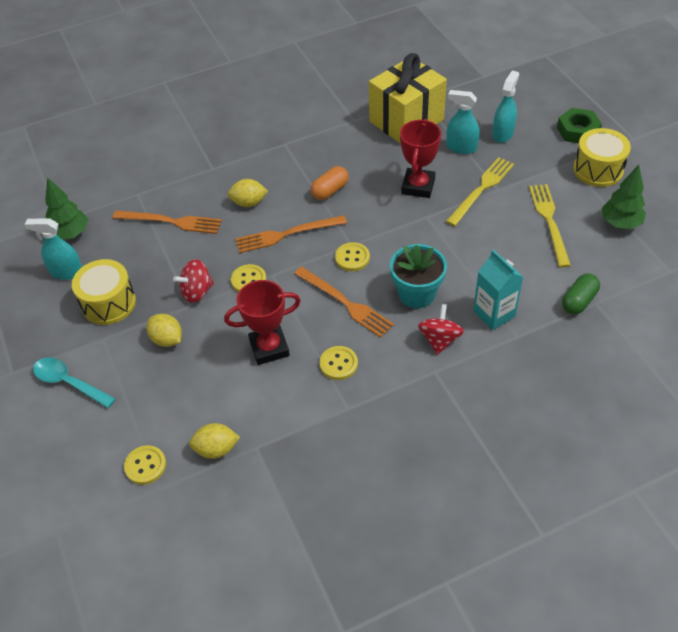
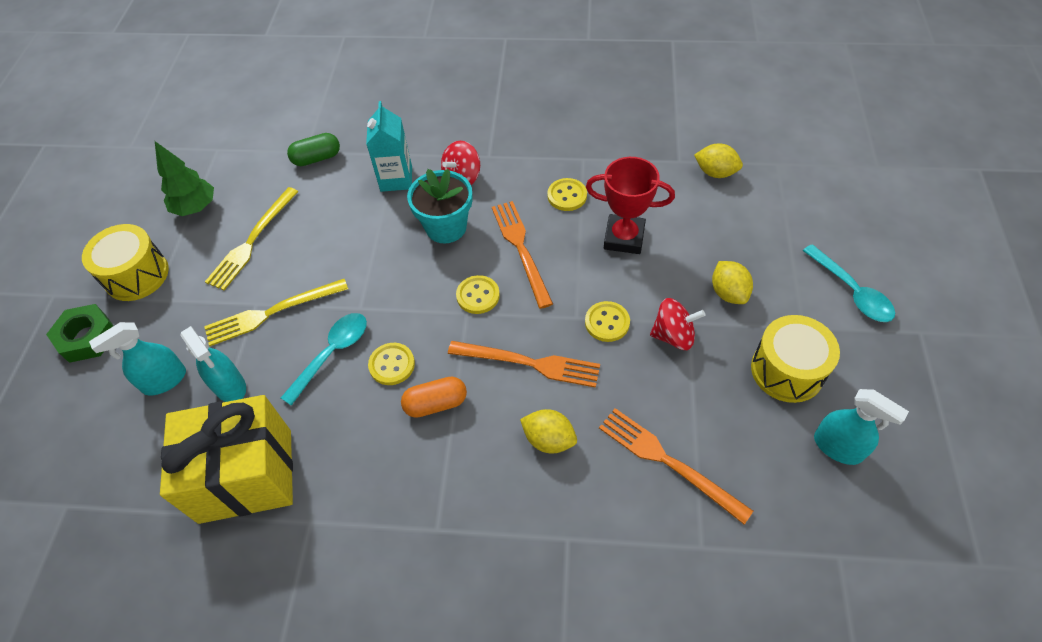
camera: 150 degrees left, 5 degrees up
green tree [45,177,88,240] -> none
yellow button [124,445,166,485] -> yellow button moved to [368,343,415,385]
red trophy [400,119,441,198] -> turquoise spoon [281,313,367,406]

